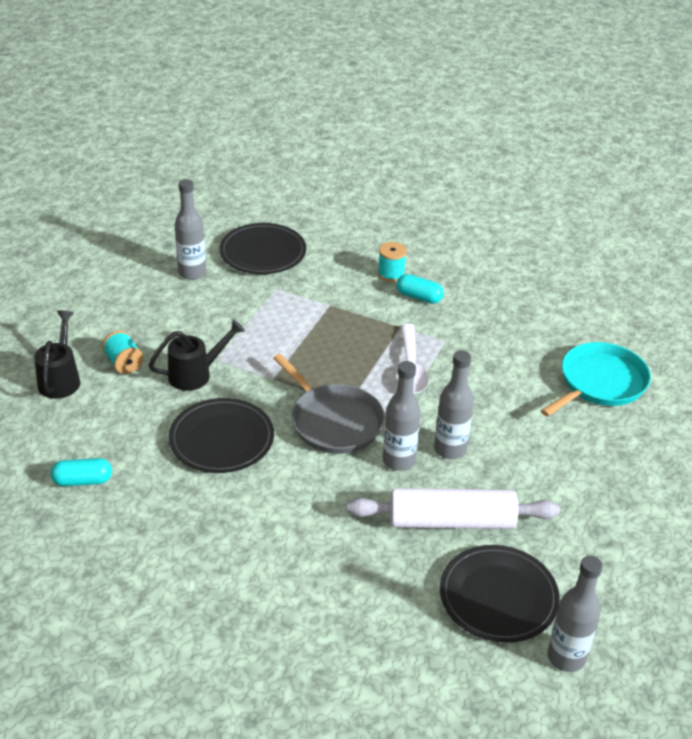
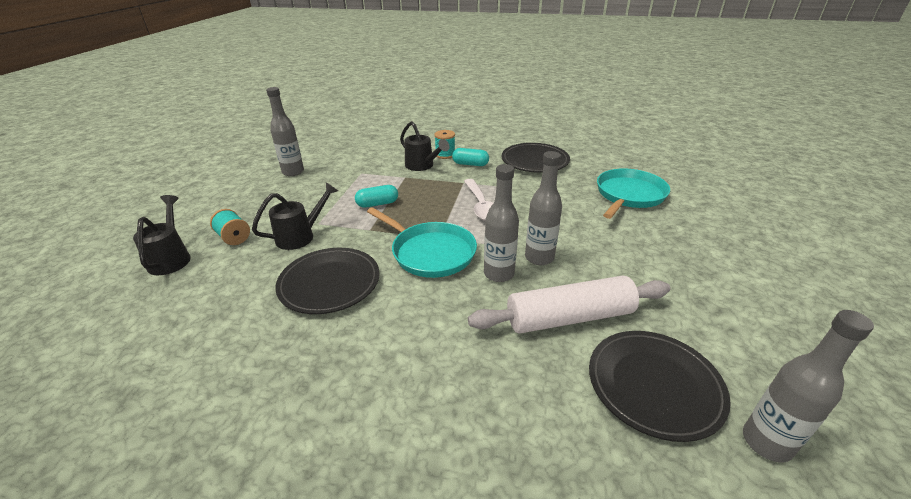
camera: 10 degrees left, 5 degrees down
turquoise capsule [51,458,112,486] -> turquoise capsule moved to [355,185,398,208]
black plate [219,223,306,274] -> black plate moved to [502,143,570,173]
grey pan [273,354,385,454] -> turquoise pan [367,207,477,278]
none -> black watering can [400,121,450,171]

